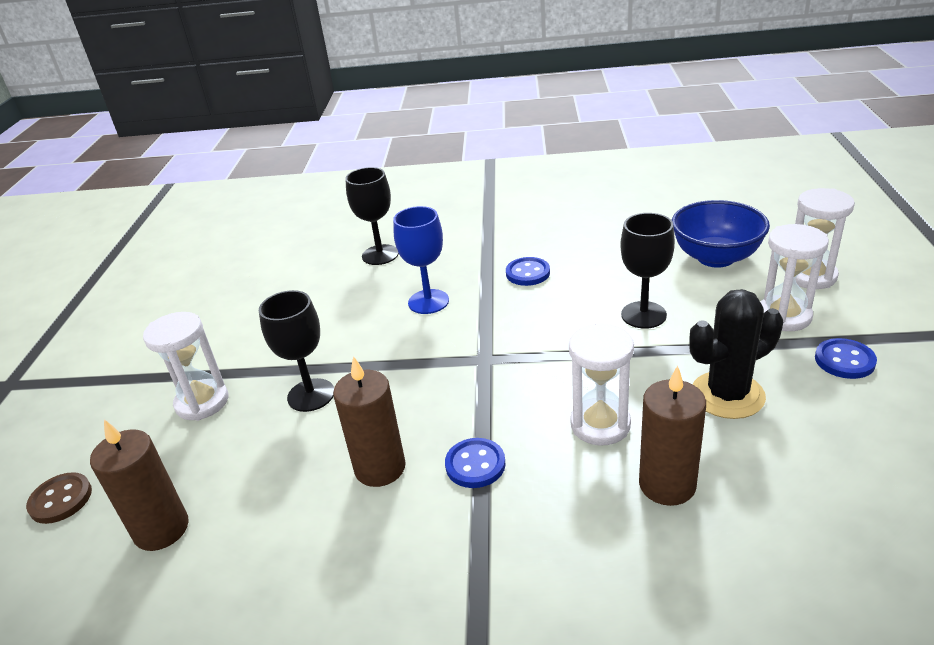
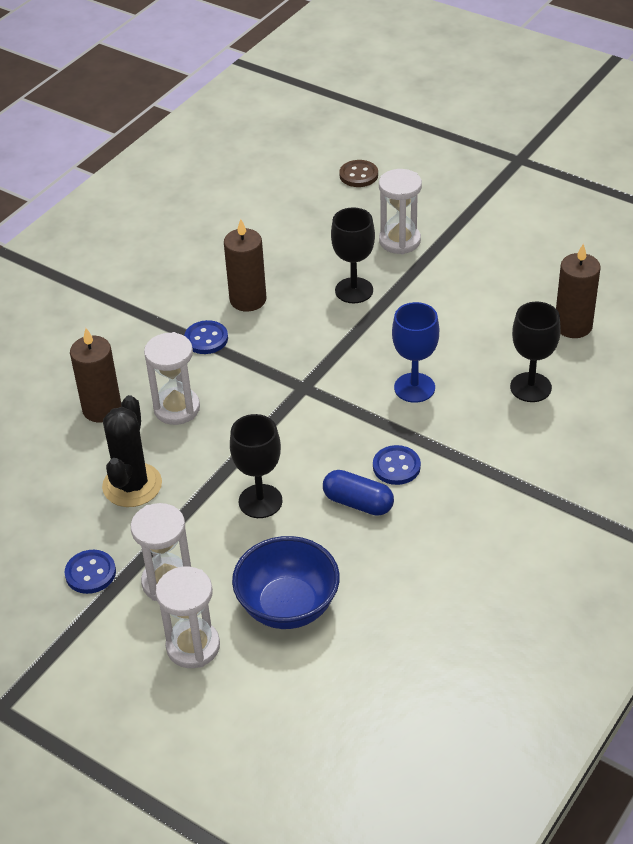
camera: 120 degrees right, 10 degrees up
brown candle [90,419,189,551] -> brown candle moved to [556,243,601,338]
none -> blue capsule [323,470,394,516]

